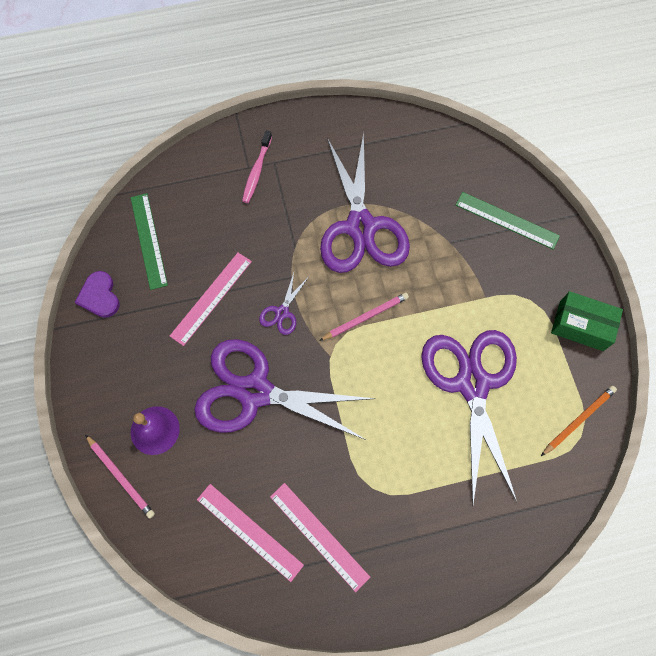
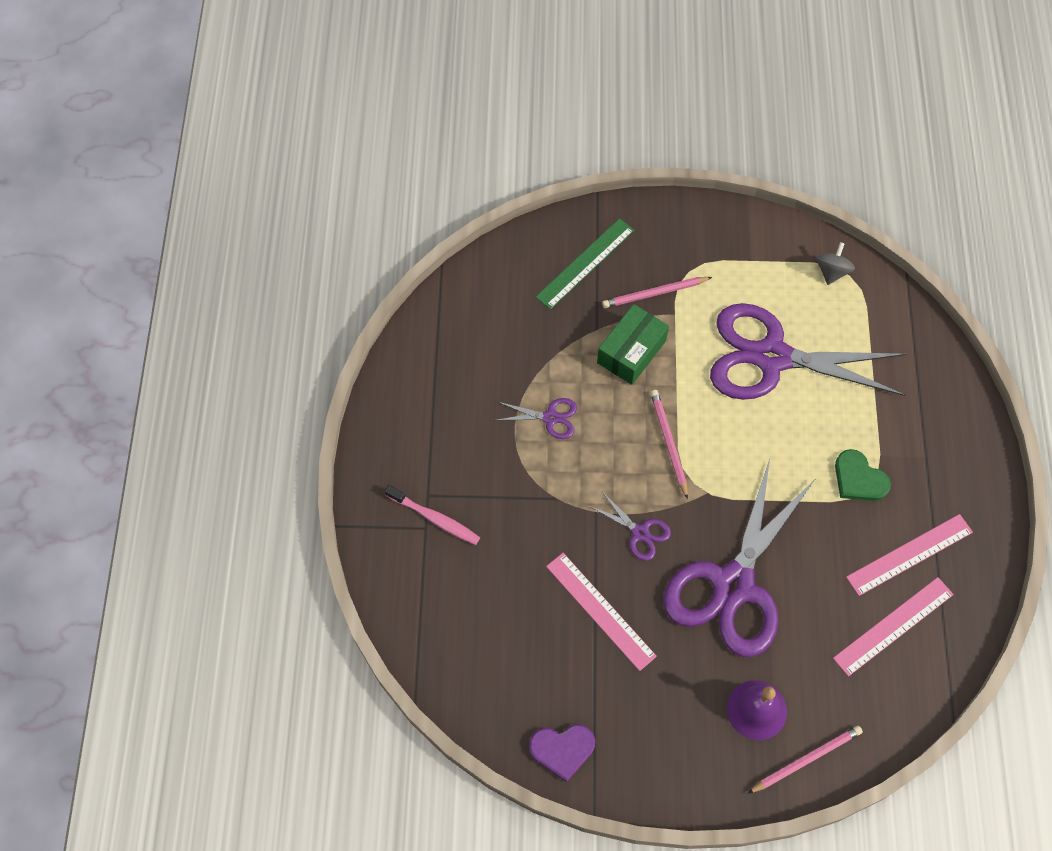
camera: 75 degrees left, 5 degrees down
green ruler [131,193,168,290] -> none
purple scissors [320,132,410,273] -> purple scissors [497,398,577,439], size x0.41
orange pencil [541,386,617,456] -> grey spinning top [816,242,855,285]
green box [551,291,623,351] -> green box moved to [597,304,669,385]
none -> pink pencil [602,277,712,308]
none -> green heart [835,449,891,501]

